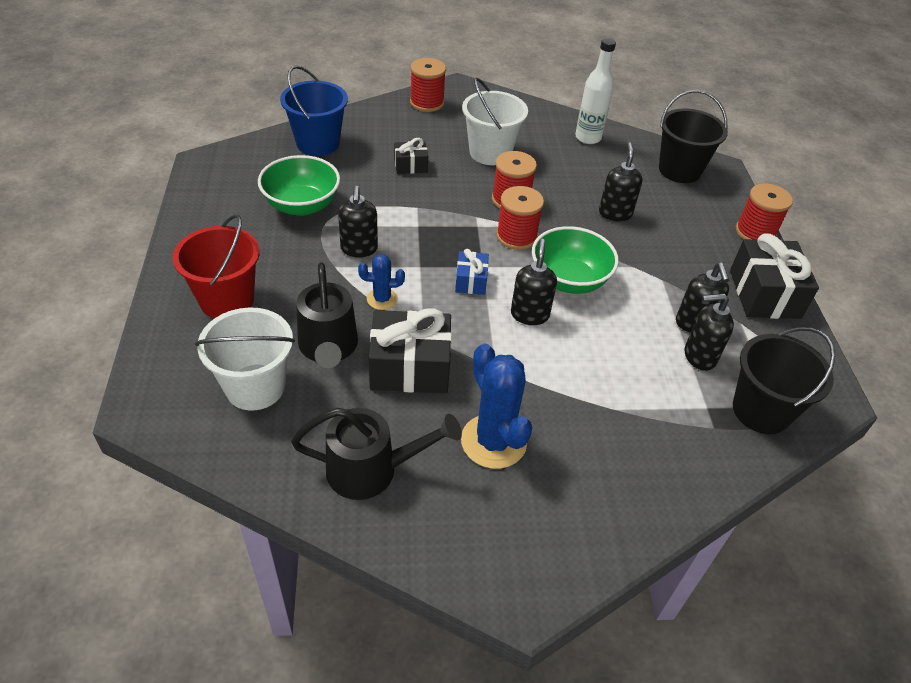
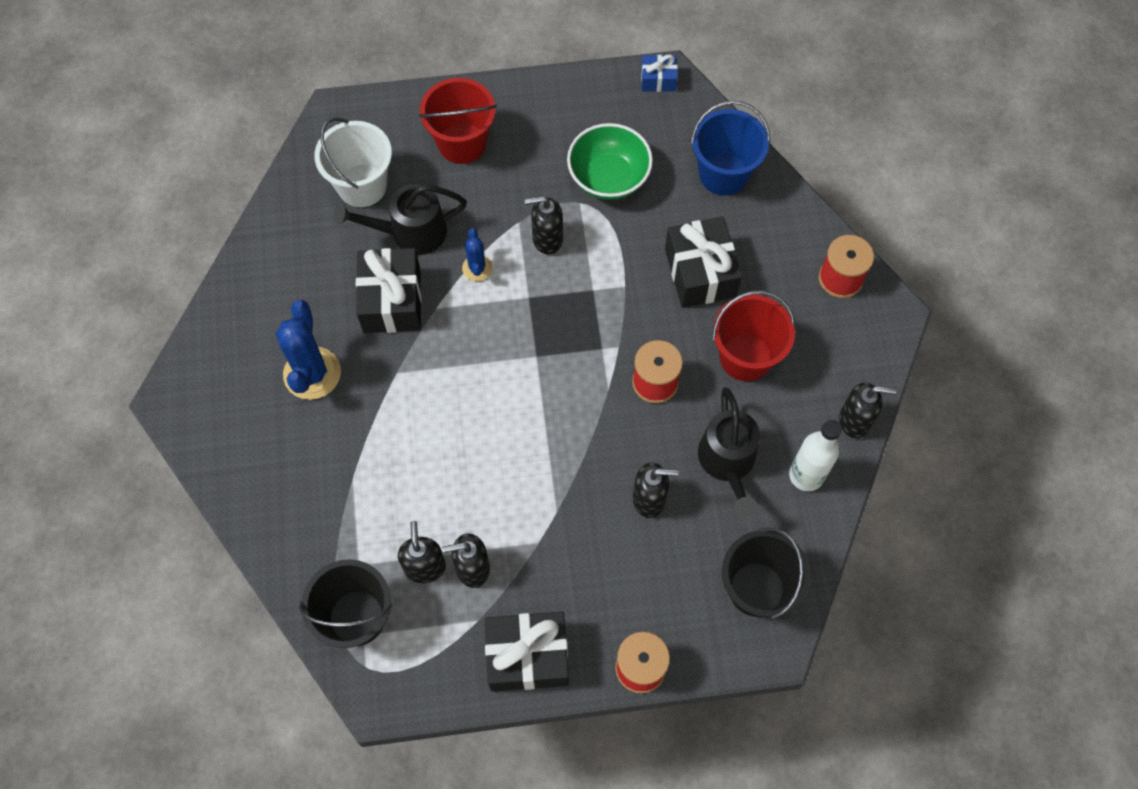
camera: 90 degrees right, 20 degrees up
black watering can [291,408,462,500] -> black watering can moved to [698,387,760,517]
black gift [394,138,428,174] -> black gift [665,217,742,308], size x1.90
blue gift [455,249,489,295] -> blue gift moved to [641,54,678,92]
blue cactus [461,344,532,469] -> blue cactus turned 60 degrees counterclockwise [276,300,341,400]
white bucket [462,78,528,165] -> red bucket [712,290,795,381]
red spool [496,186,544,250] -> none
black soap dispenser [511,239,557,325] -> black soap dispenser moved to [839,382,897,438]
green bowl [532,226,619,294] -> none

